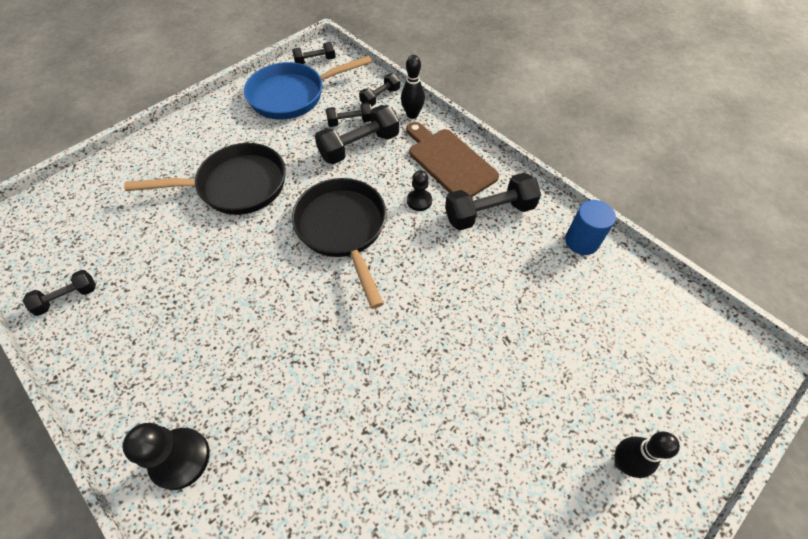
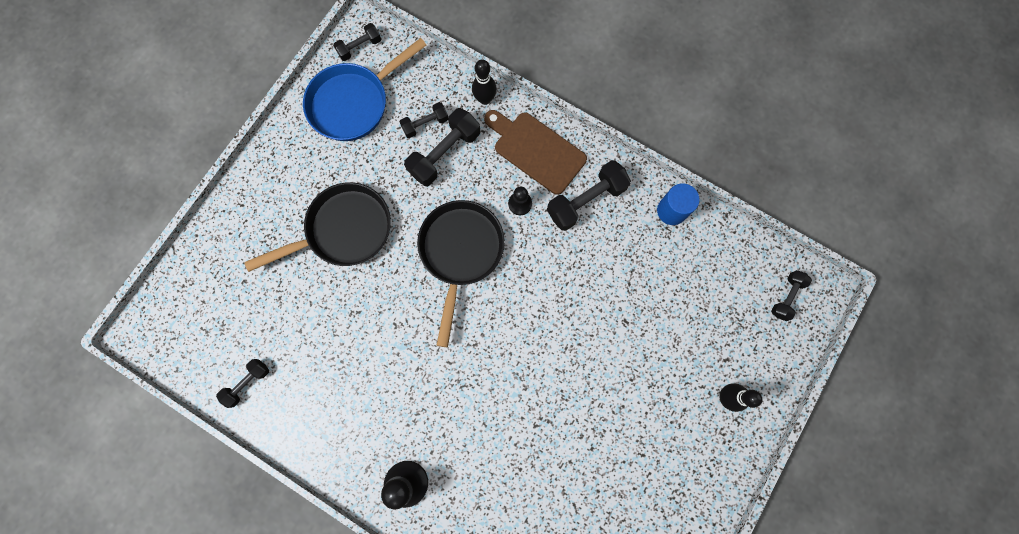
camera: 15 degrees left, 20 degrees up
black pan [292,178,386,309] -> black pan turned 45 degrees clockwise [417,200,505,347]
black dumbbell [359,73,400,107] -> black dumbbell moved to [771,270,812,321]

